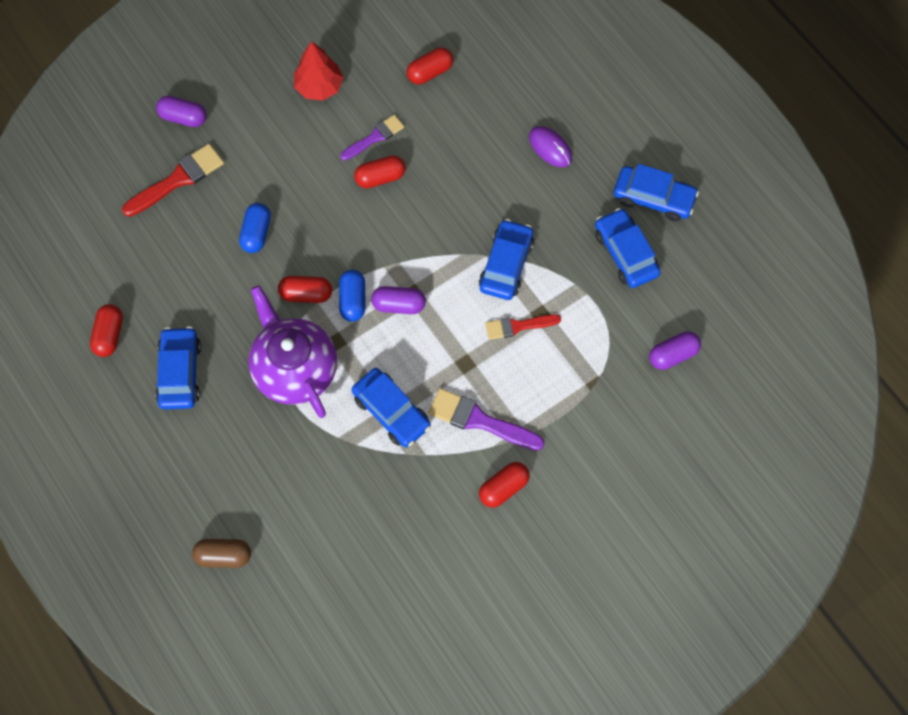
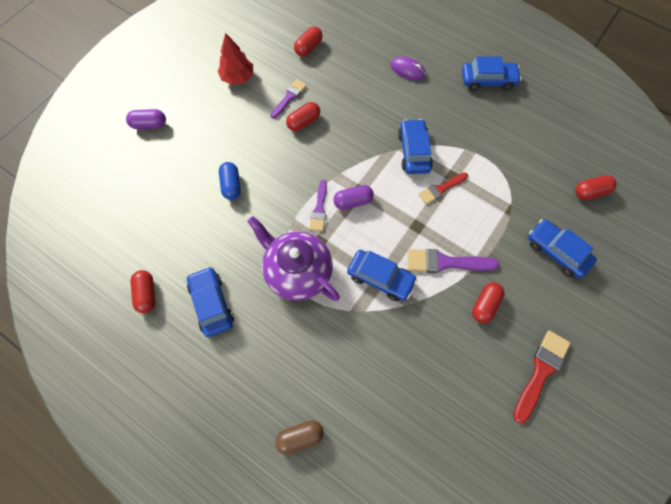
camera: 20 degrees left, 0 degrees up
red brush [122,144,224,217] -> red brush moved to [513,330,570,423]
red capsule [278,276,332,303] -> red capsule moved to [575,175,617,200]
blue capsule [339,270,365,322] -> purple brush [309,180,327,231]
blue car [595,208,661,288] -> blue car moved to [528,219,597,278]
purple capsule [649,331,701,370] -> none

